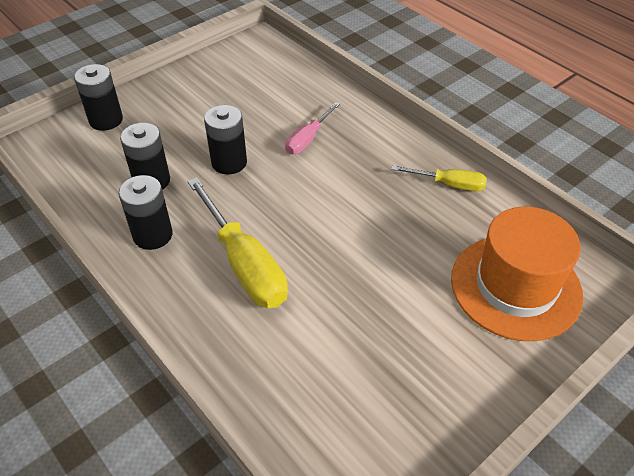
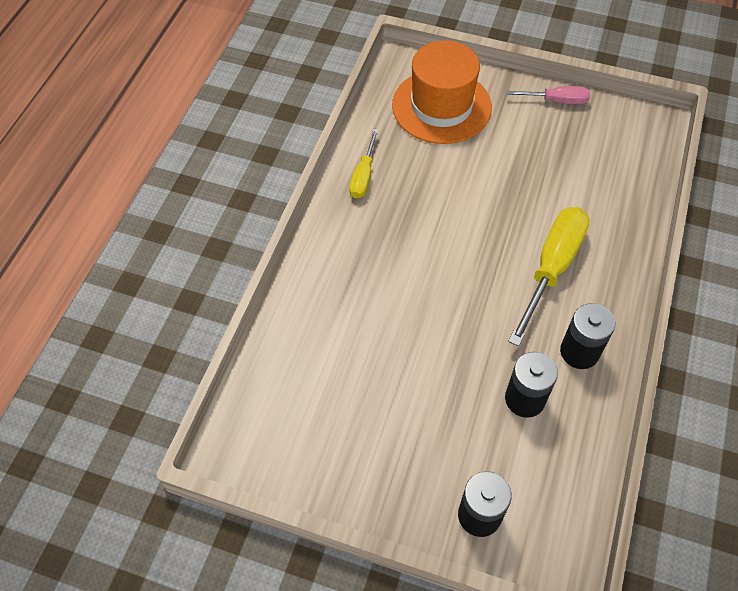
camera: 120 degrees left, 10 degrees up
black battery [204,105,247,175] -> none
pink screwdriver [285,102,340,154] -> pink screwdriver moved to [506,86,590,104]
yellow screwdriver [391,165,487,191] -> yellow screwdriver turned 150 degrees counterclockwise [349,129,379,199]

